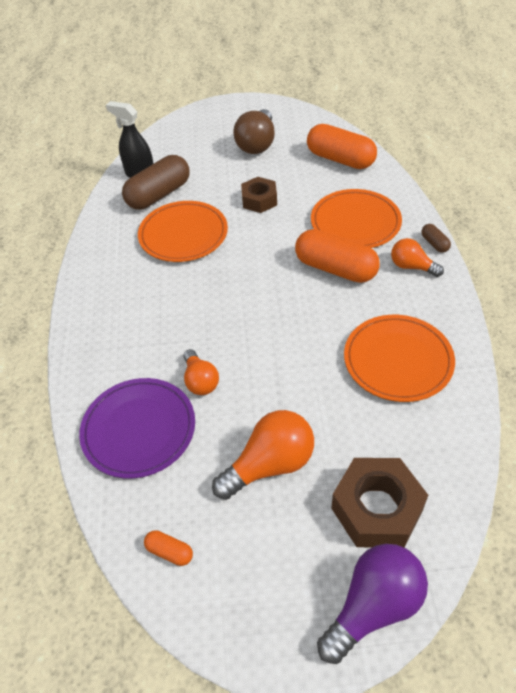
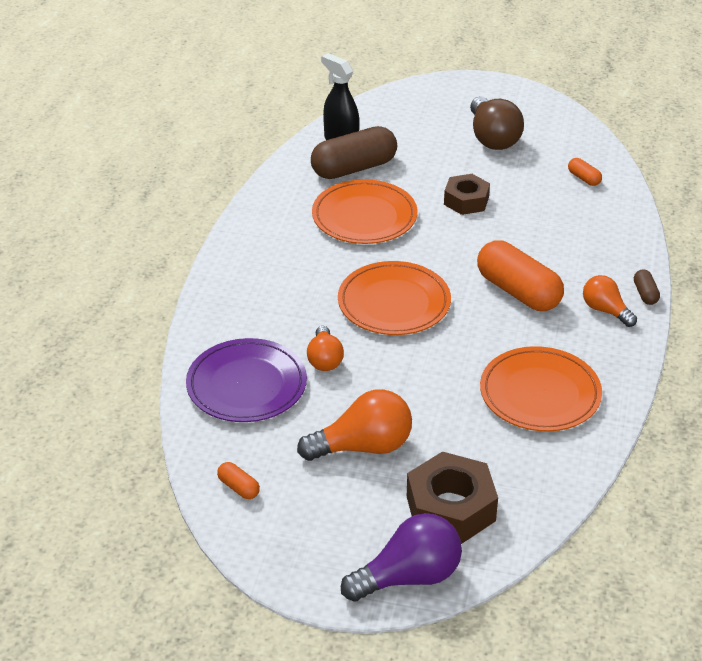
camera: 15 degrees right, 10 degrees down
brown light bulb [233,109,275,154] -> brown light bulb turned 45 degrees counterclockwise [470,96,524,150]
orange capsule [307,124,377,169] -> orange capsule [568,158,602,186], size x0.44
orange plate [311,189,402,248] -> orange plate moved to [338,261,451,335]

